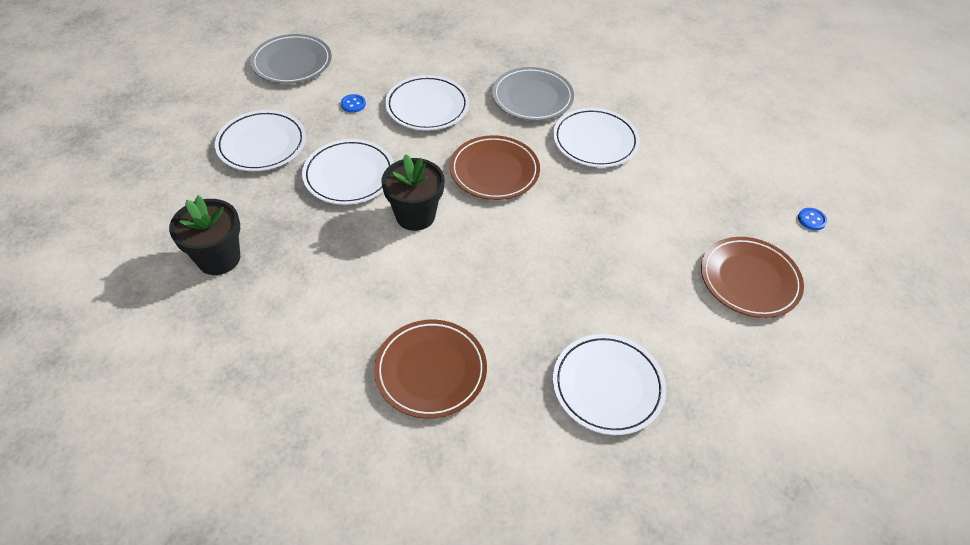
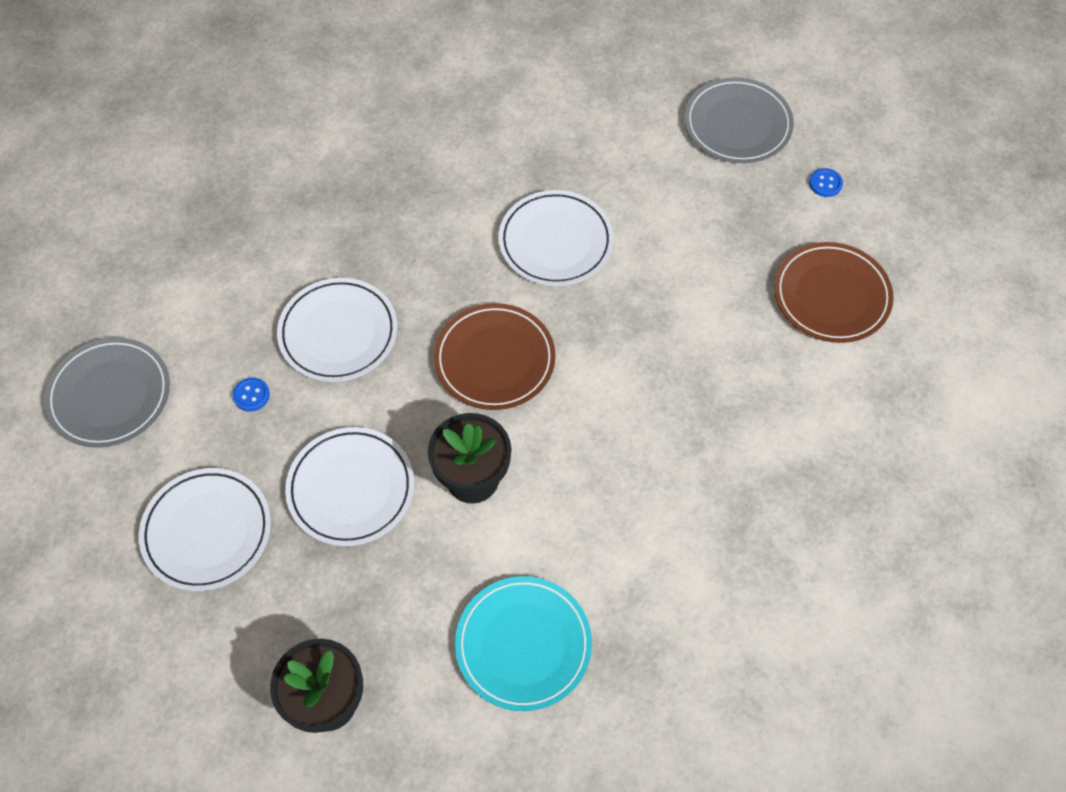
camera: 40 degrees left, 10 degrees up
brown plate [374,320,487,419] -> none
grey plate [492,67,574,121] -> grey plate moved to [684,77,794,163]
white plate [553,334,666,435] -> none
none -> turquoise plate [455,576,592,711]

